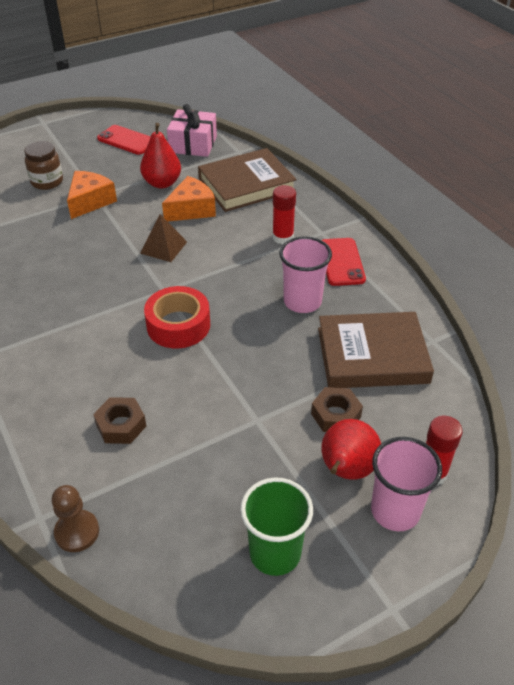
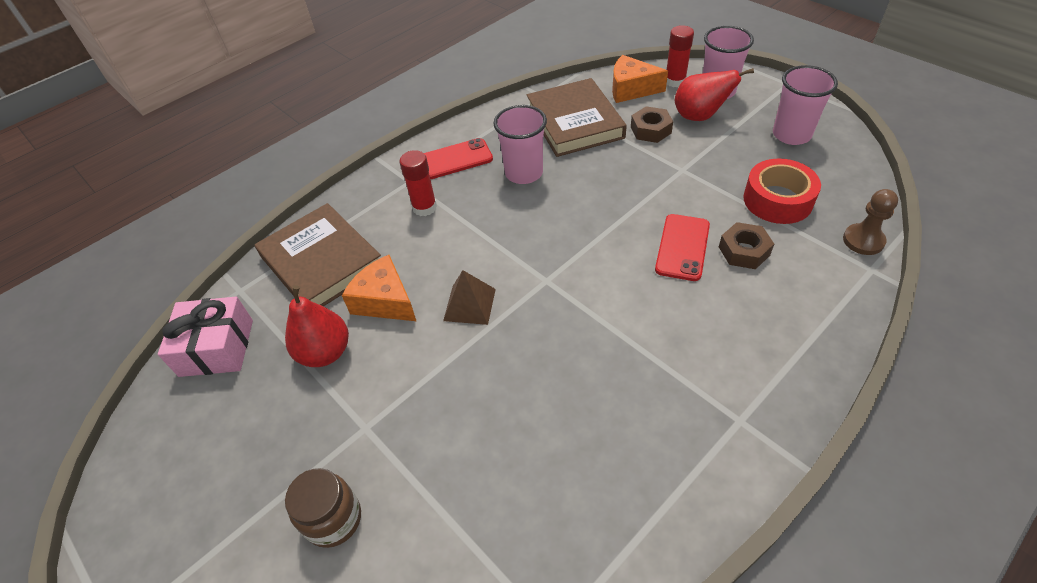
camera: 100 degrees left, 5 degrees up
orange cheese [67,171,117,219] -> orange cheese moved to [612,55,668,103]
red phone [97,125,151,155] -> red phone moved to [655,214,710,281]
red tape [144,286,210,349] -> red tape moved to [743,159,821,224]
green cup [240,477,313,576] -> pink cup [773,65,838,145]

